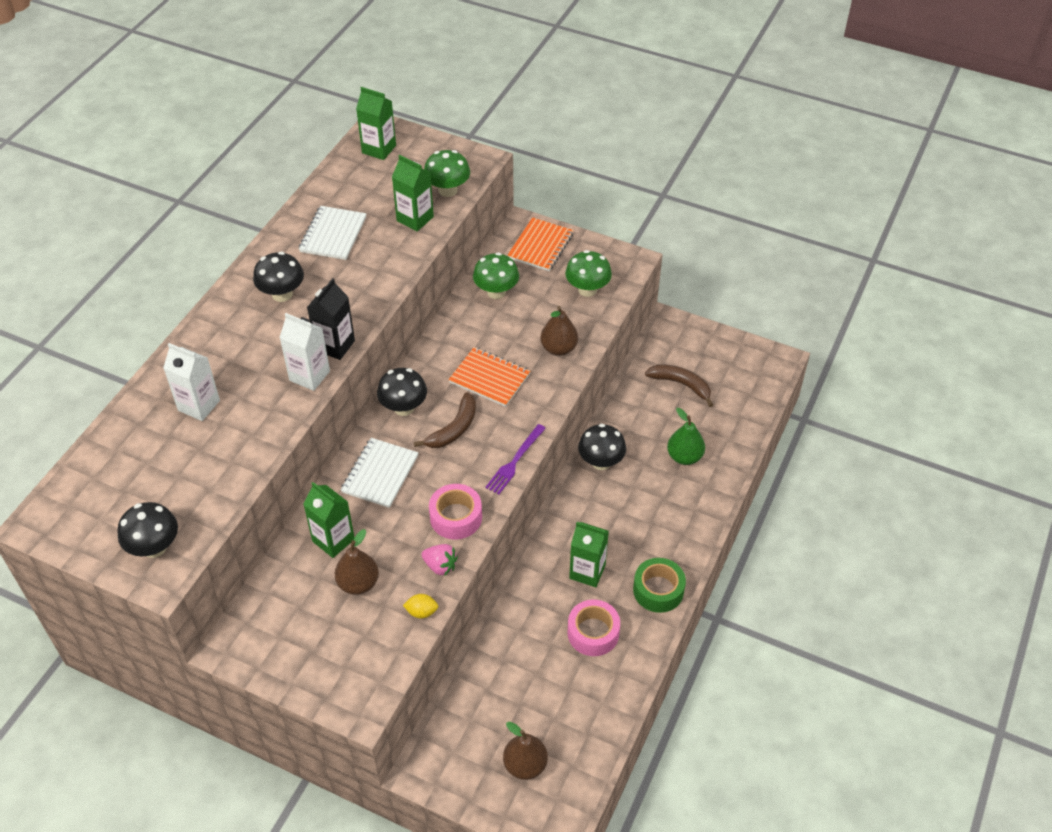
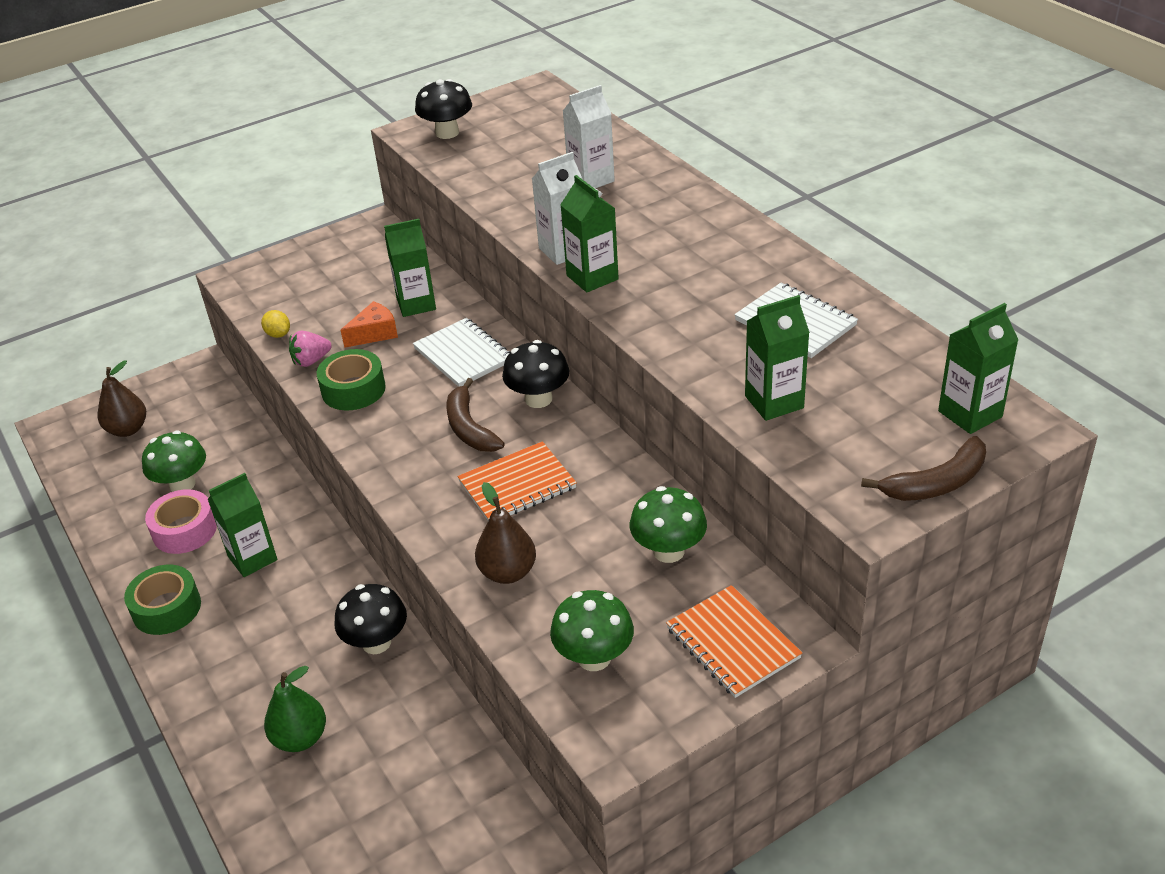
camera: 125 degrees right, 10 degrees down
black mushroom [253,251,304,302] -> none
black carton [307,278,355,360] -> green carton [560,175,619,292]
brown pear [335,529,379,595] -> none
yellow lemon [403,594,438,618] -> yellow lemon turned 75 degrees counterclockwise [261,310,290,338]
green mushroom [424,150,470,197] -> green mushroom moved to [142,430,206,492]
pink tape [429,484,482,540] -> green tape [317,349,386,410]
purple fork [485,424,546,494] -> none
brown banana [645,365,713,407] -> brown banana moved to [861,436,986,501]
none -> orange cheese [341,301,398,348]

